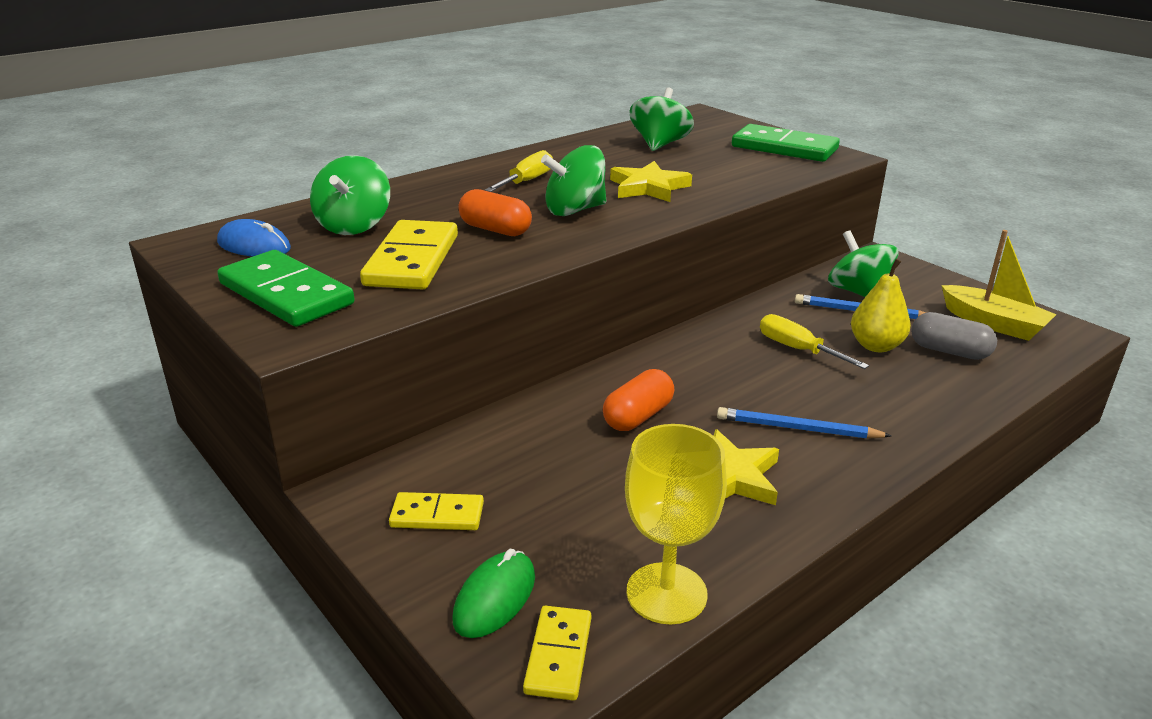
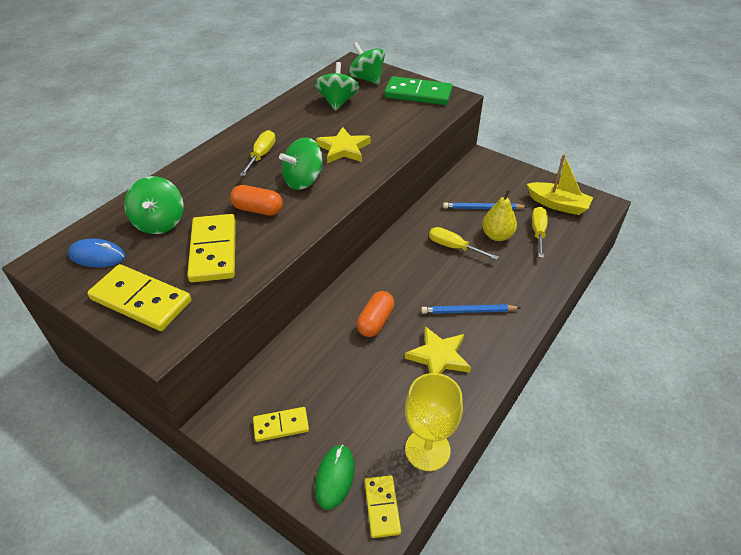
camera: 15 degrees left, 15 degrees up
green domino [217,250,355,327] -> yellow domino [87,264,191,331]
green spinning top [828,230,899,297] -> green spinning top moved to [348,42,385,84]
grey capsule [911,312,997,360] -> yellow screwdriver [532,207,548,258]

